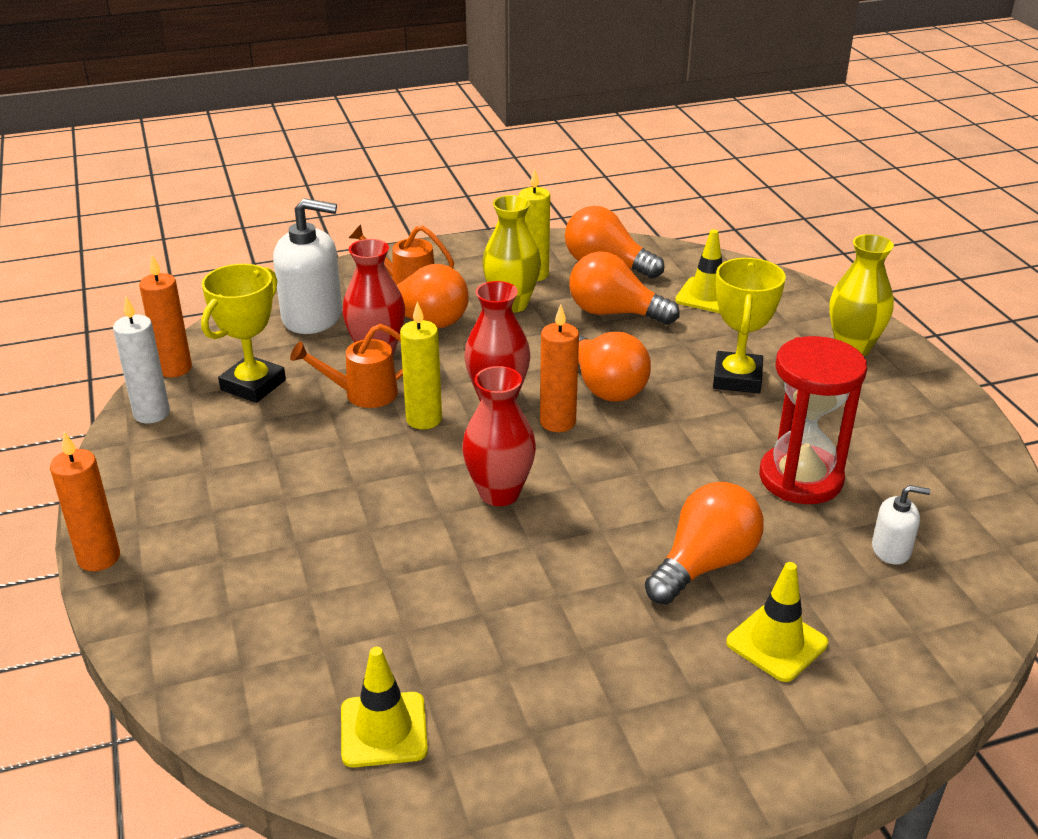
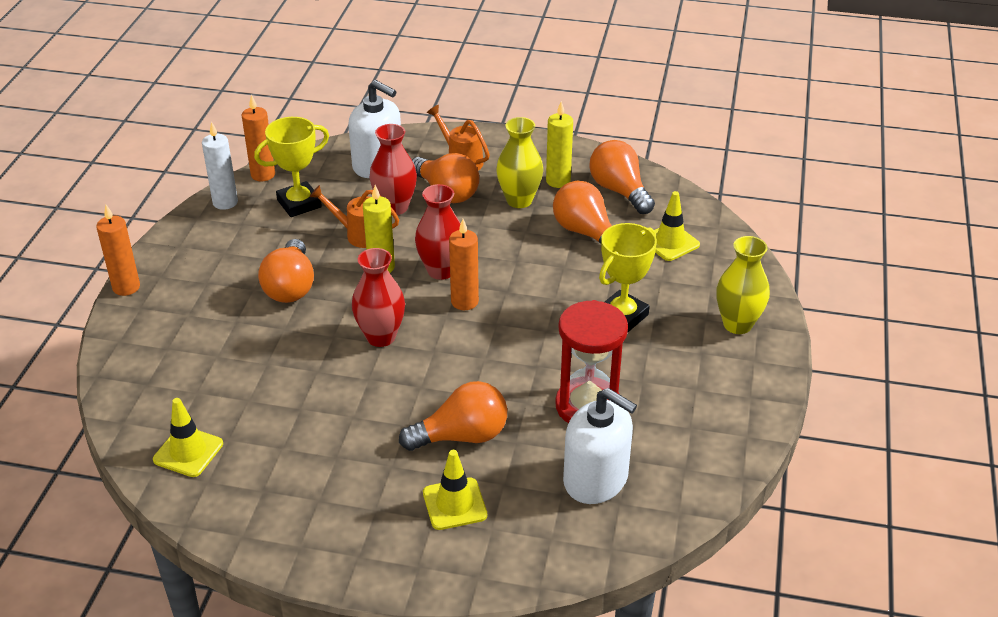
camera: 30 degrees right, 5 degrees up
orange light bulb [578,332,651,402] -> orange light bulb moved to [258,239,314,303]
white soap dispenser [872,485,930,565] -> white soap dispenser [563,388,637,504], size x2.03

